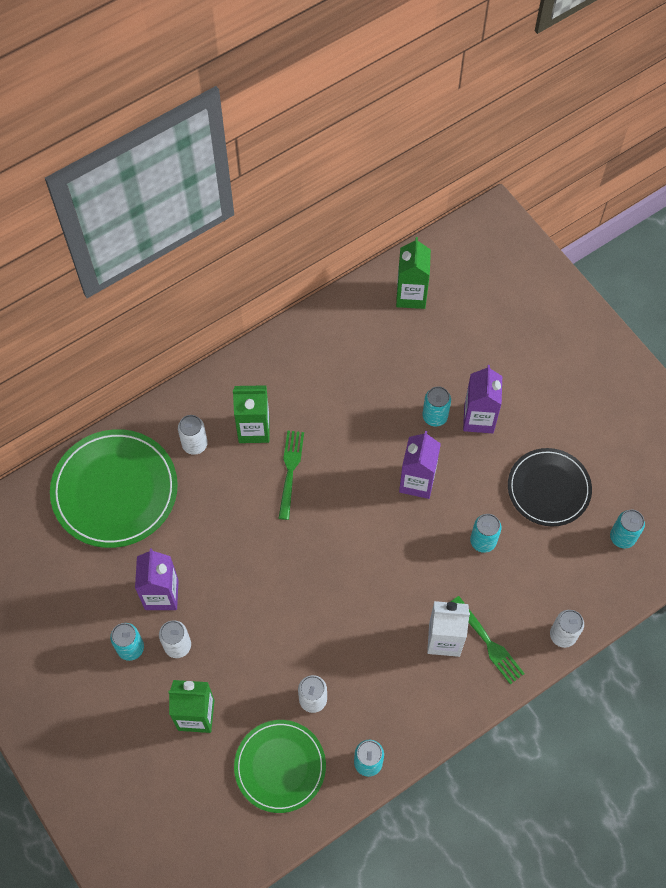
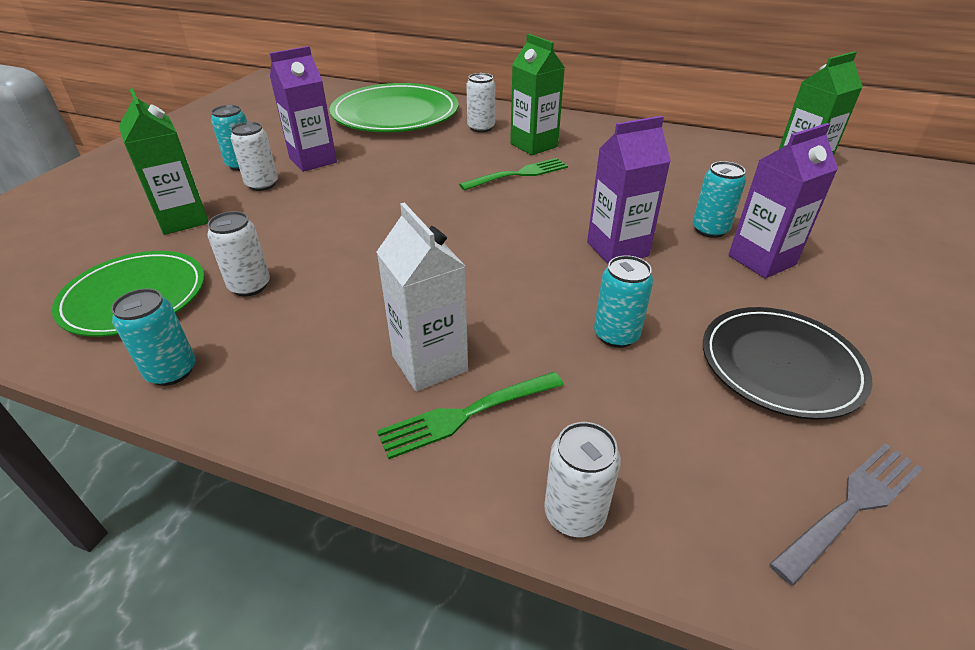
camera: 55 degrees right, 25 degrees down
green fork [451,596,525,684] -> green fork turned 45 degrees clockwise [377,372,564,459]
turquoise can [610,510,645,548] -> grey fork [769,443,923,586]

